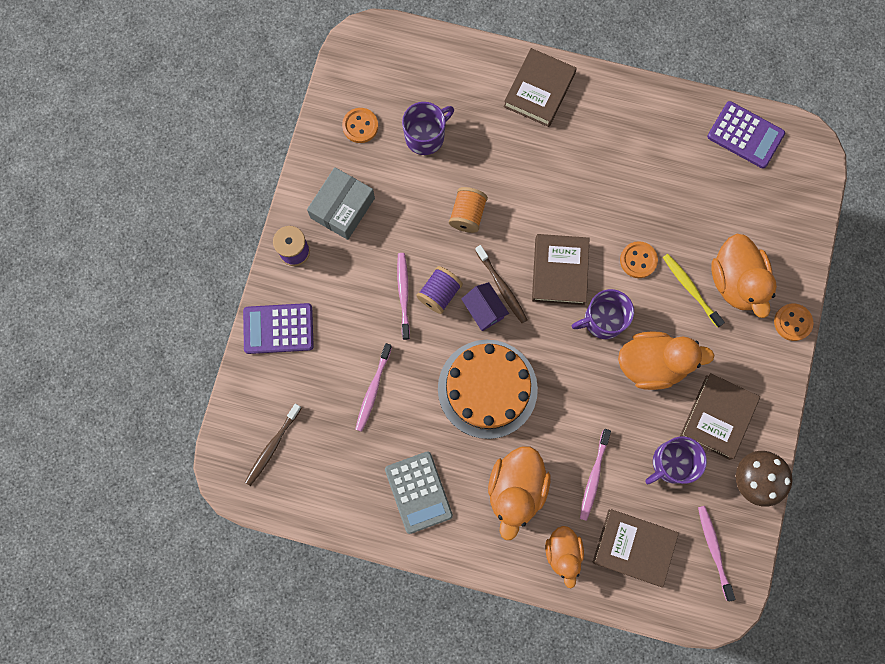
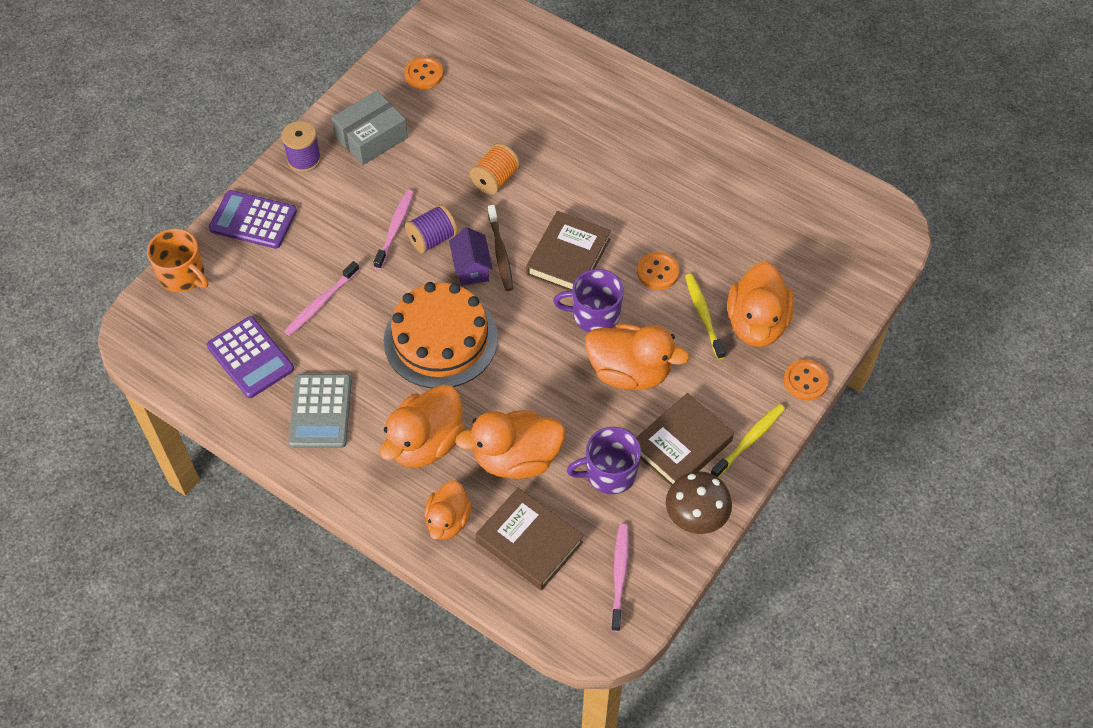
camera: 20 degrees right, 20 degrees down
brown toothbrush [245,404,301,486] -> none
purple mug [402,102,454,155] -> none
brown book [504,48,577,127] -> none
pink toothbrush [580,429,611,521] -> orange duck [455,410,565,479]
purple calculator [707,101,785,168] -> purple calculator moved to [207,316,294,398]
none -> orange mug [147,229,208,292]
none -> yellow toothbrush [710,404,785,477]

